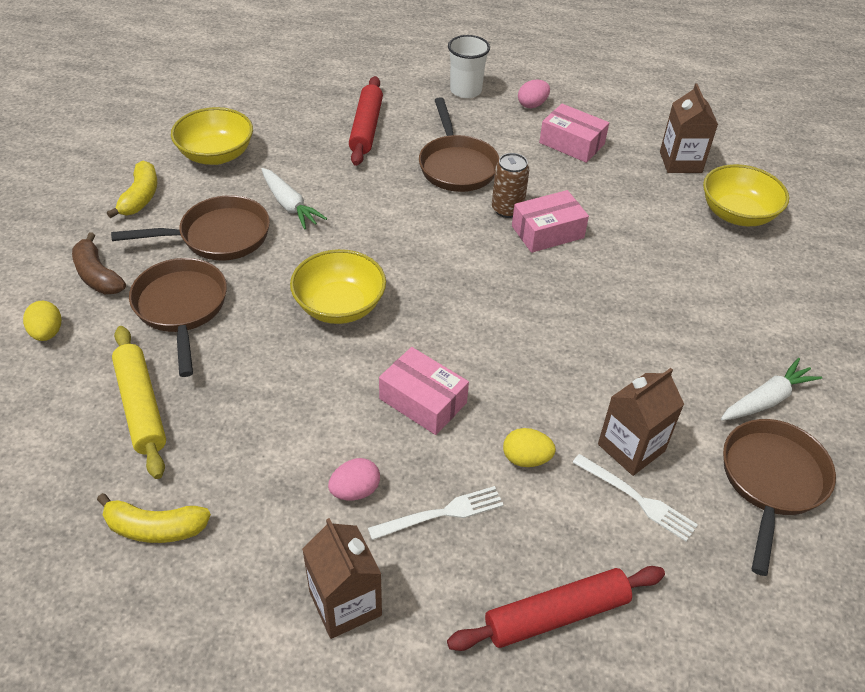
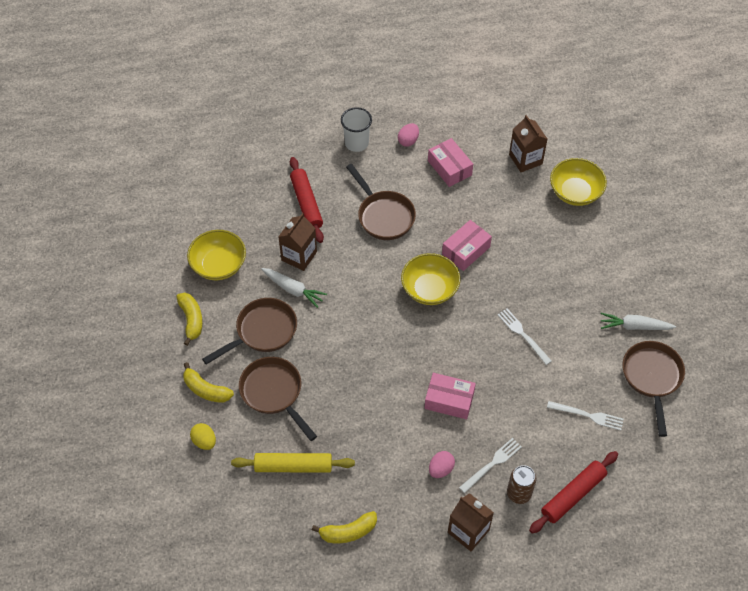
camera: 20 degrees left, 10 degrees up
brown banana [72,232,126,294] -> yellow banana [183,362,234,403]
yellow rolling pin [112,326,166,479] -> yellow rolling pin turned 45 degrees counterclockwise [231,453,355,473]
yellow bowl [290,249,386,324] -> yellow bowl moved to [401,253,460,305]
brown can [492,153,529,218] -> brown can moved to [507,465,536,504]
yellow egg [503,428,556,467] -> none
pink box [539,104,609,163] -> pink box turned 45 degrees clockwise [428,138,473,187]
brown carton [598,368,684,476] -> brown carton moved to [278,213,317,271]
white carrot [721,358,822,421] -> white carrot turned 120 degrees counterclockwise [601,313,676,330]
none -> white fork [497,308,552,365]

